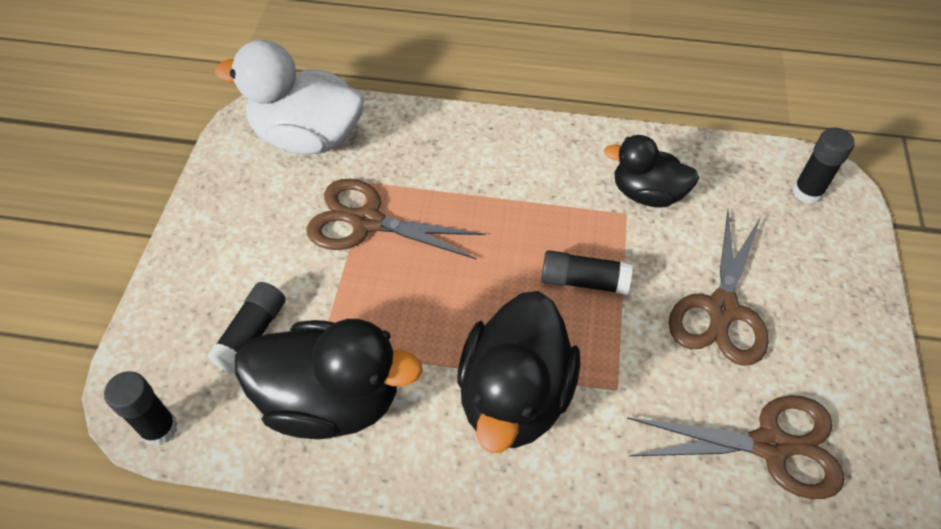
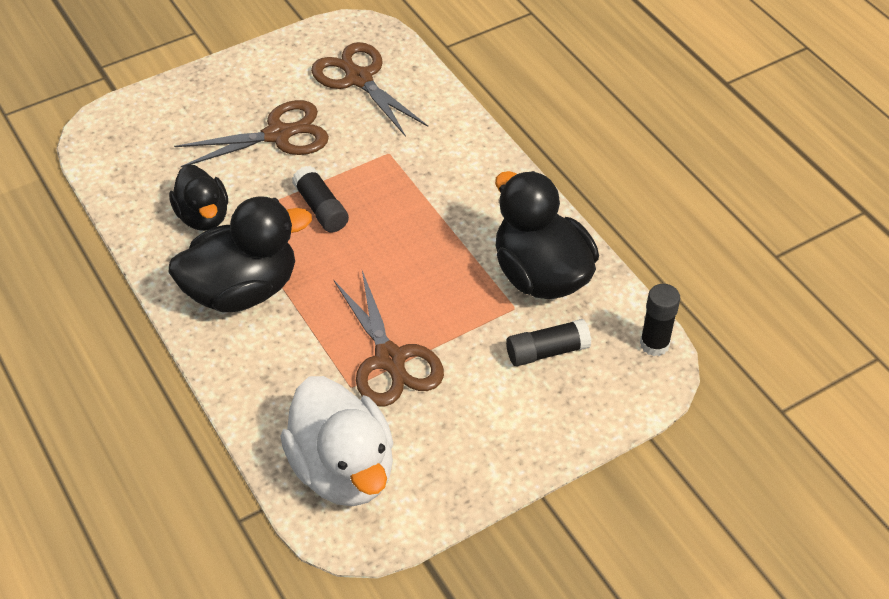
camera: 130 degrees left, 5 degrees down
black duck [457,291,581,453] -> black duck moved to [169,196,312,312]
black glue stick [793,128,855,204] -> none

